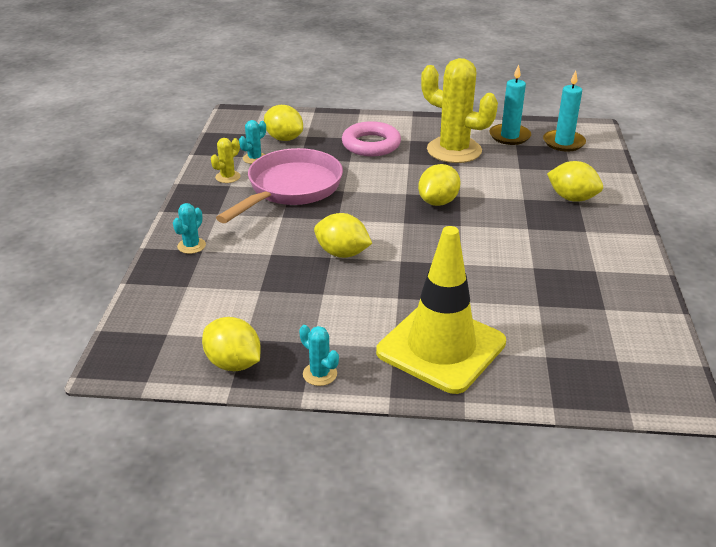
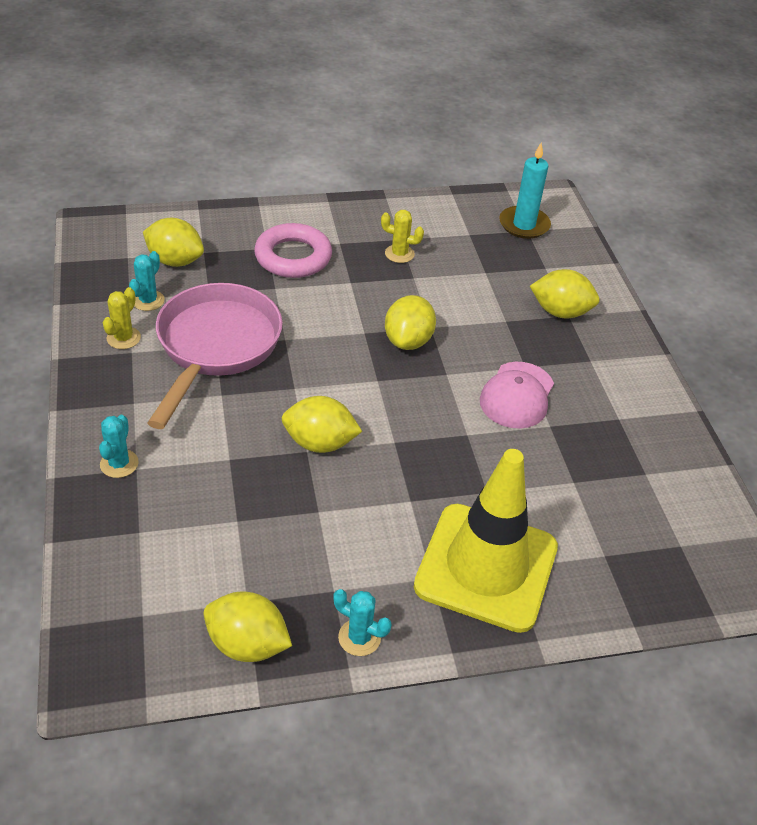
camera: 20 degrees left, 10 degrees up
yellow cactus [421,58,498,163] -> yellow cactus [381,210,424,263], size x0.43
turquoise candle [489,64,531,145] -> none
none -> pink cap [480,362,554,429]

